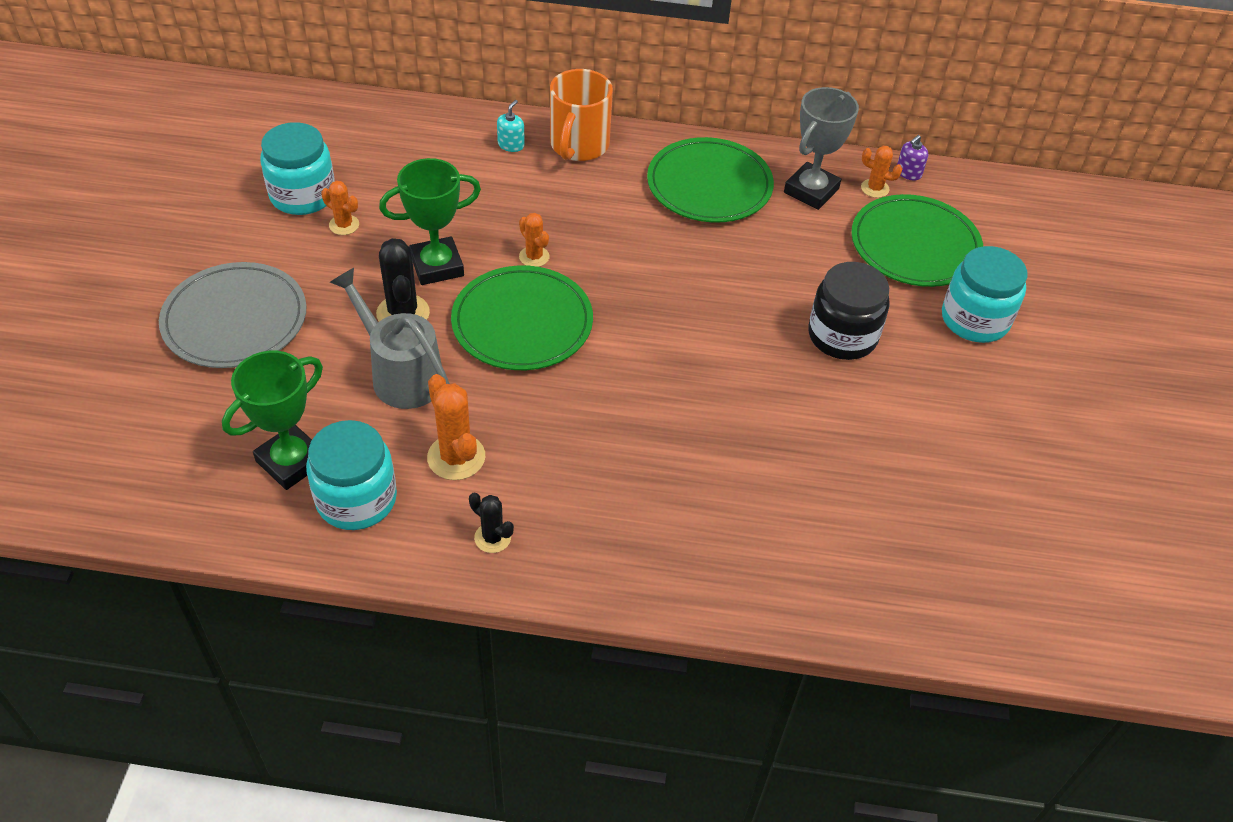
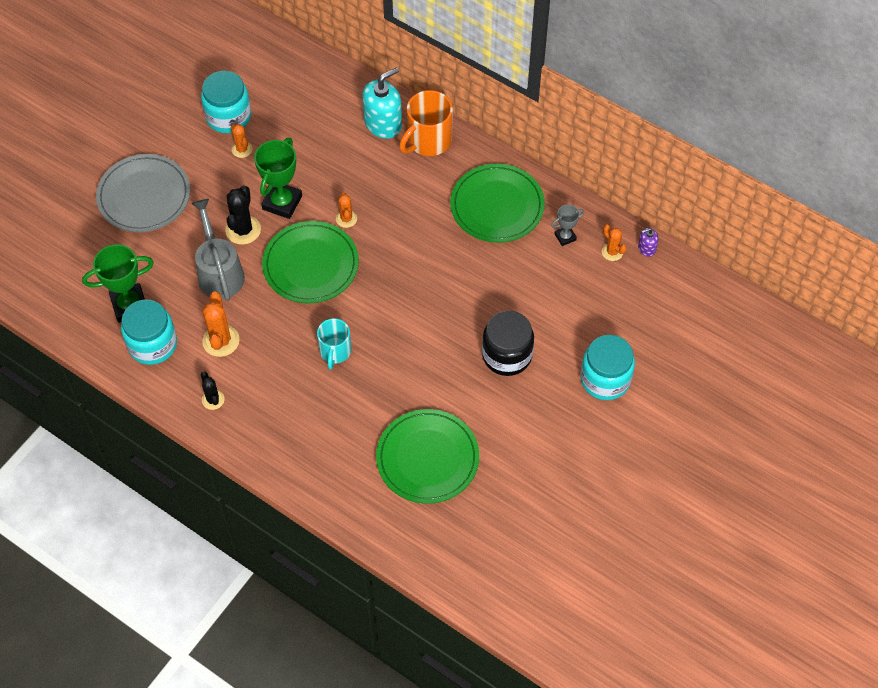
camera: 30 degrees right, 10 degrees up
green trophy [379,158,481,285] -> green trophy turned 75 degrees counterclockwise [254,138,302,219]
turquoise soap dispenser [497,100,525,152] -> turquoise soap dispenser [362,67,402,139], size x2.10
grey trophy [784,87,859,210] -> grey trophy [551,204,584,246], size x0.53
green plate [851,194,983,287] -> green plate moved to [376,409,479,504]
none -> turquoise mug [317,318,351,370]

